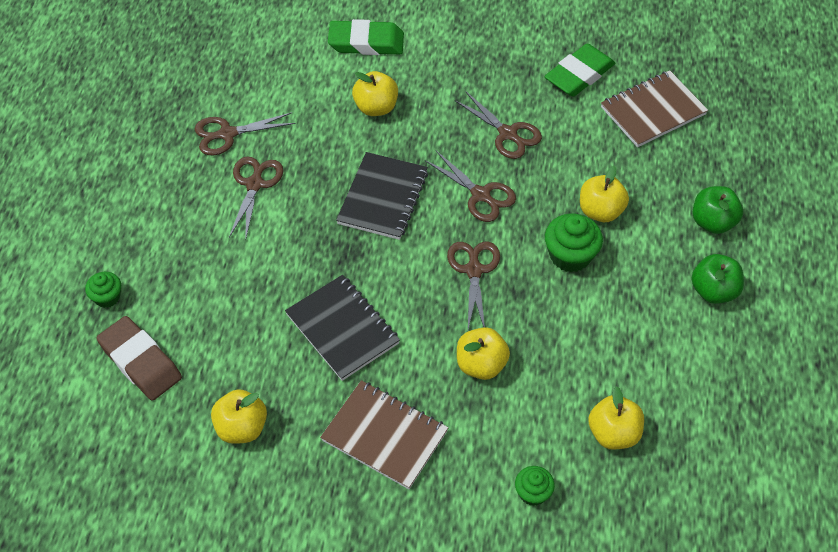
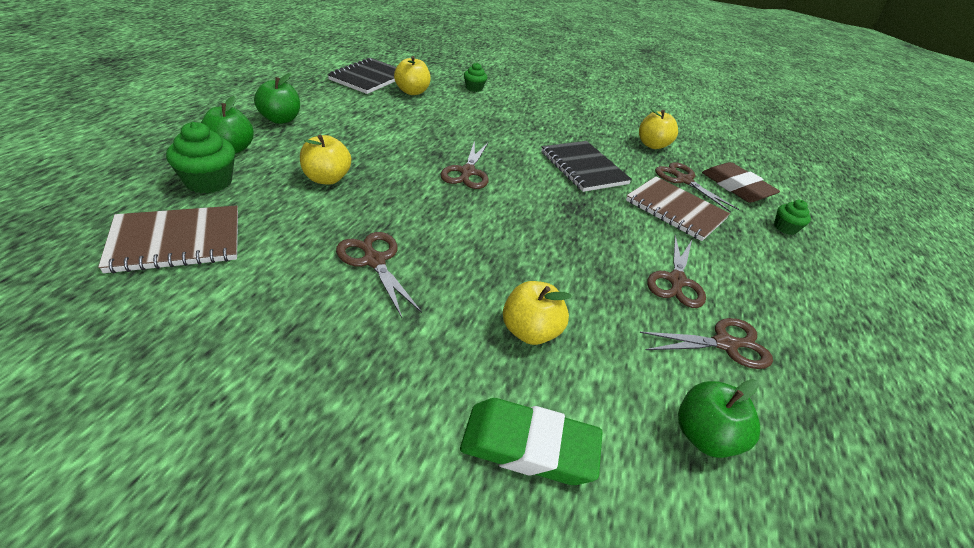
camera: 175 degrees left, 15 degrees down
brown notebook [320,380,448,489] -> brown notebook moved to [626,176,730,241]
black notebook [336,152,428,240] -> black notebook moved to [328,58,396,94]
brown scissors [425,151,516,222] -> brown scissors moved to [655,162,739,212]
yellow apple [457,327,510,380] -> none
green eraser [544,44,616,97] -> none
green cupcake [545,214,603,273] -> green cupcake moved to [166,122,235,194]
none -> green apple [678,379,760,458]

